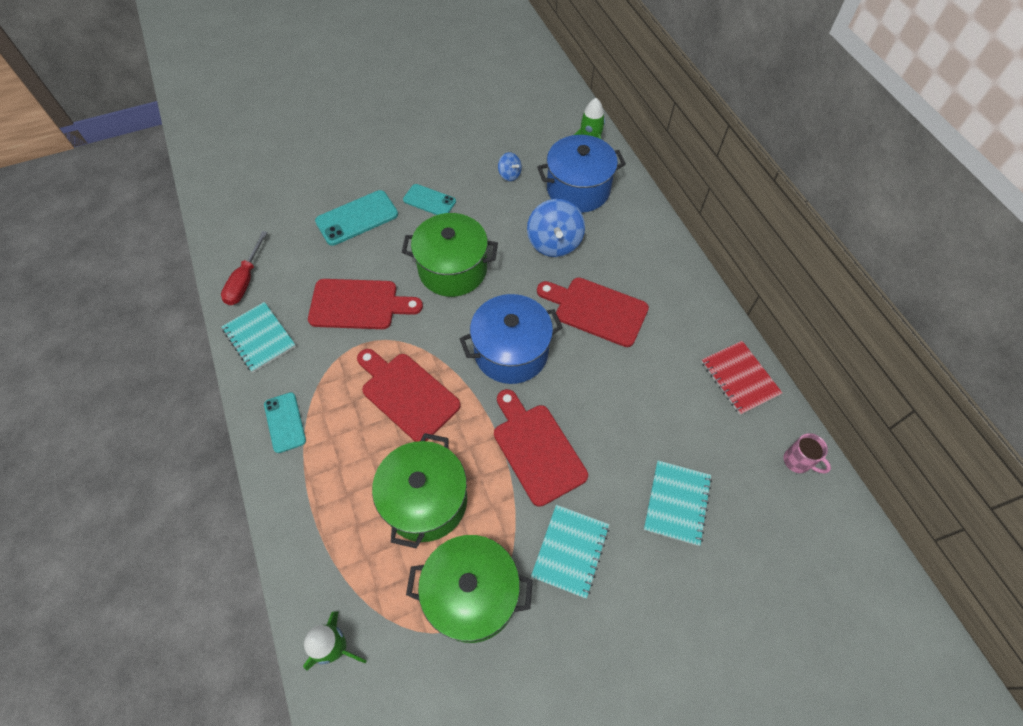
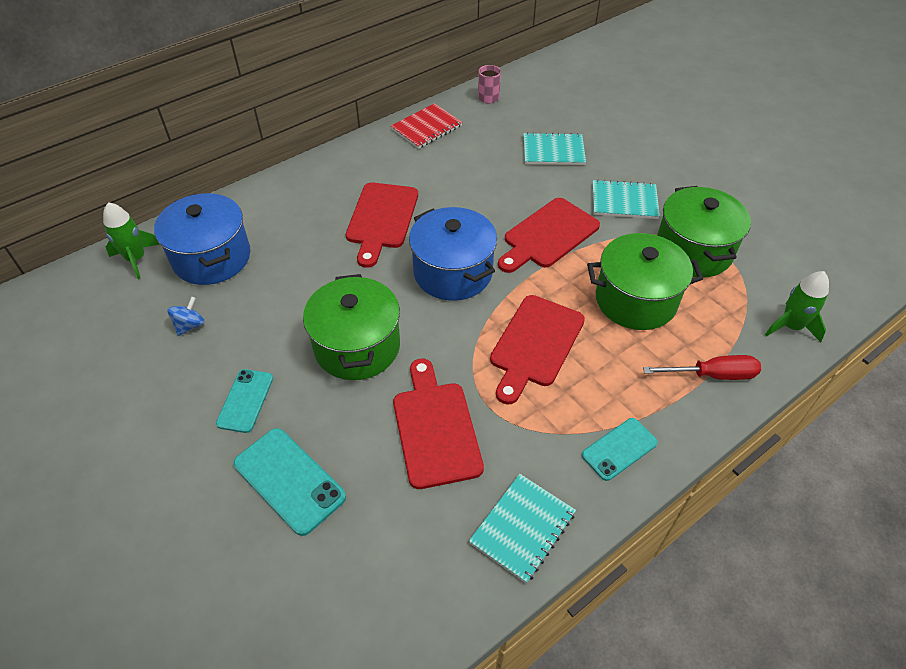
camera: 105 degrees left, 10 degrees down
red screwdriver [221,231,268,305] -> red screwdriver moved to [643,355,761,380]
blue spinning top [527,199,585,257] -> none

